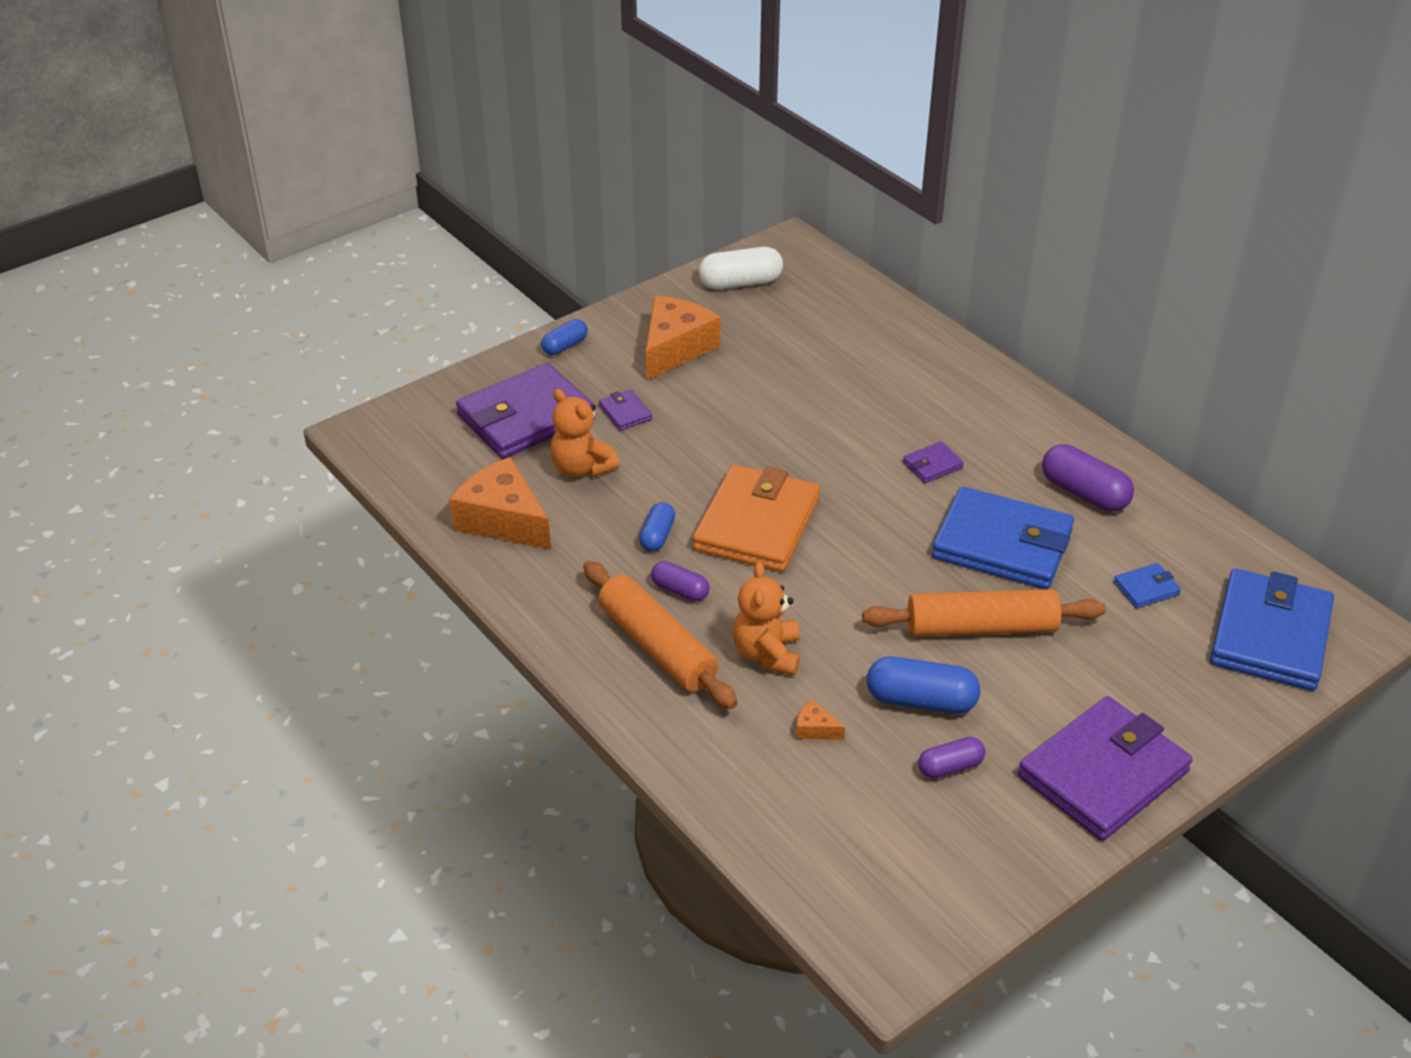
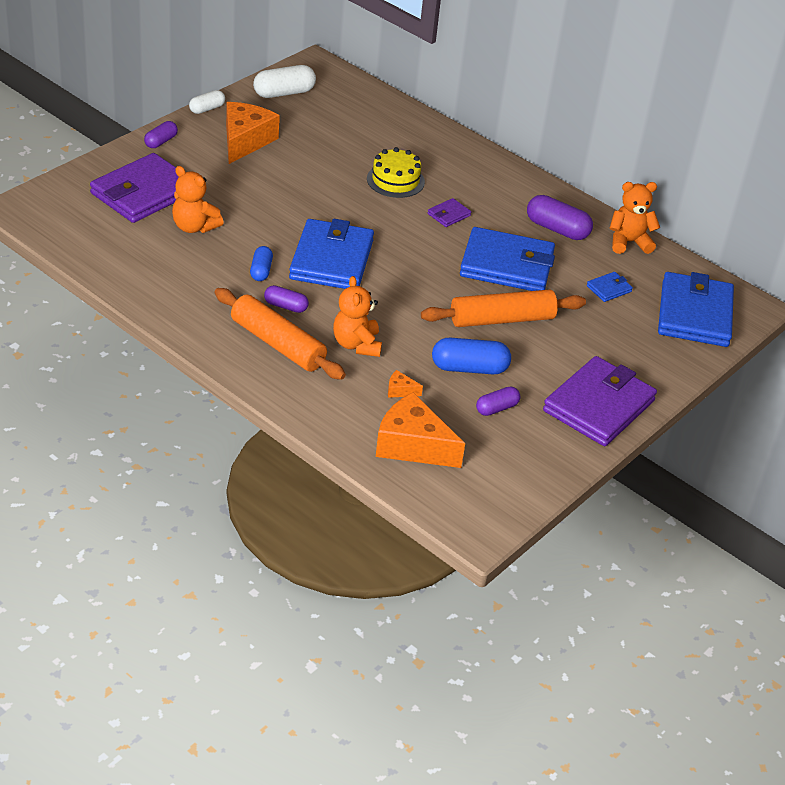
camera: 15 degrees left, 0 degrees up
orange cheese [449,457,551,550] -> orange cheese moved to [376,392,465,468]
blue capsule [541,319,588,355] -> purple capsule [144,121,178,148]
purple wallet [599,390,652,431] -> none
orange wallet [693,465,820,572] -> blue wallet [289,219,374,289]
none -> white capsule [189,90,225,114]
none -> yellow cake [367,147,425,198]
none -> orange teddy bear [610,182,660,254]

